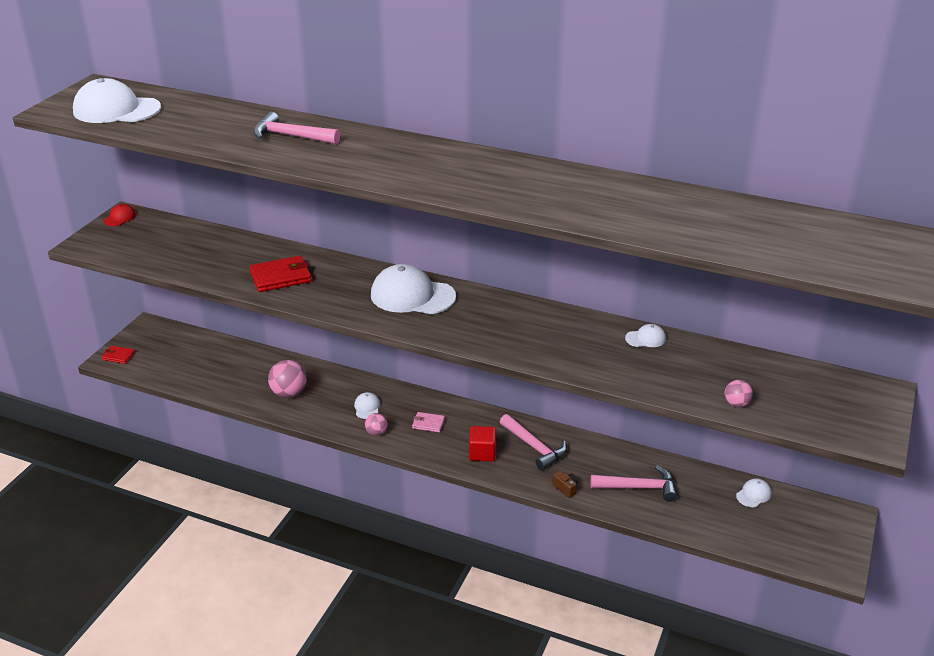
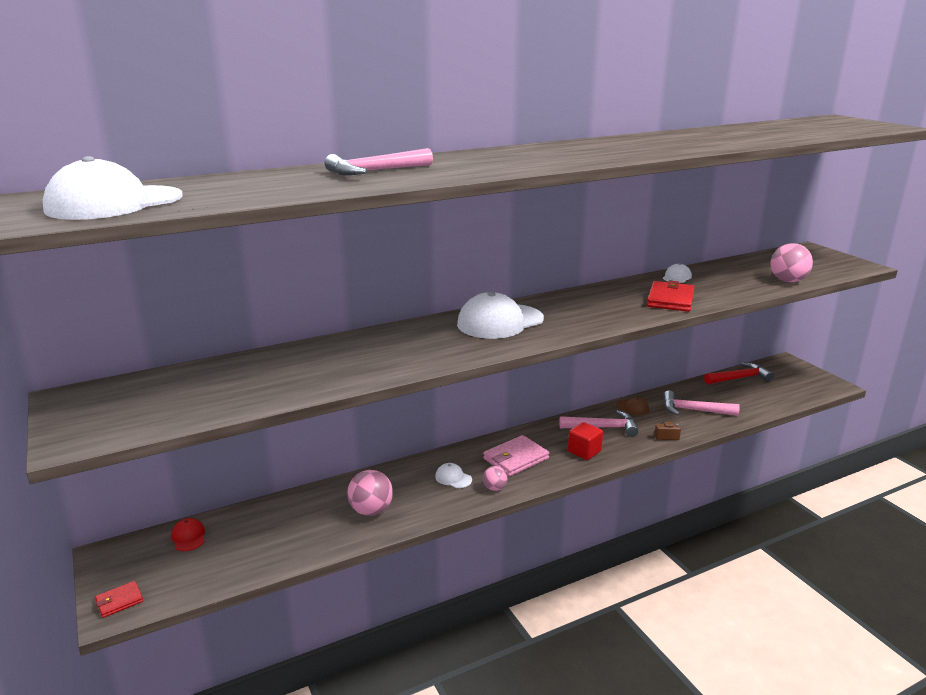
camera: 50 degrees left, 10 degrees down
red cap [103,204,136,226] -> red cap moved to [171,518,205,551]
red wallet [249,256,312,292] -> red wallet moved to [647,280,695,312]
pink wallet [412,412,445,432] -> pink wallet [483,435,549,477], size x1.80
pink hammer [591,466,677,502] -> pink hammer turned 120 degrees counterclockwise [663,390,740,416]
pink ball [725,380,753,407] -> pink ball [771,243,813,282], size x1.75
white cap [736,478,772,507] -> red hammer [704,362,774,384]
none -> brown cap [616,397,649,415]

